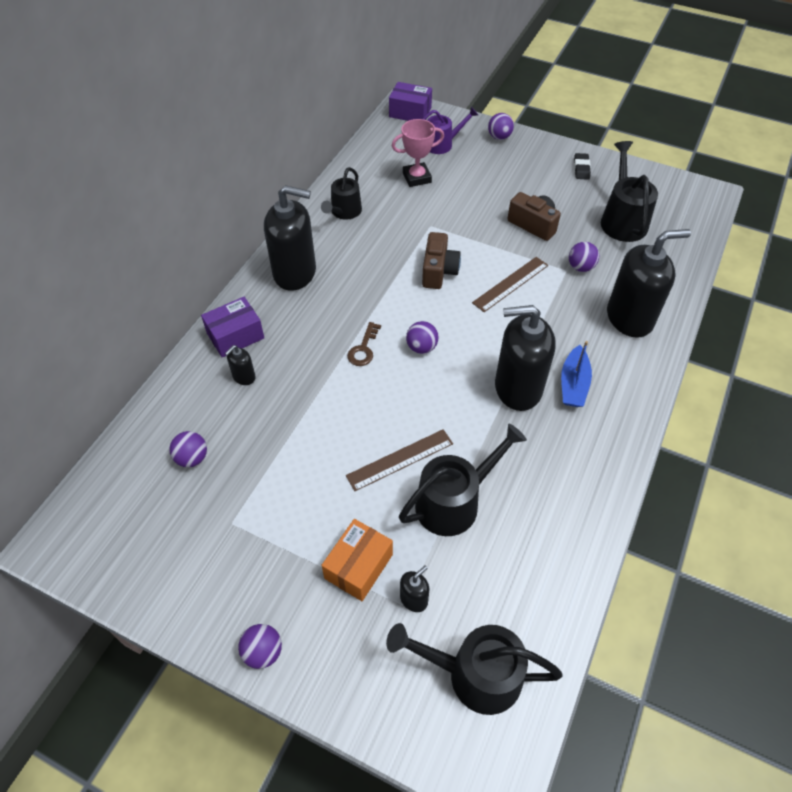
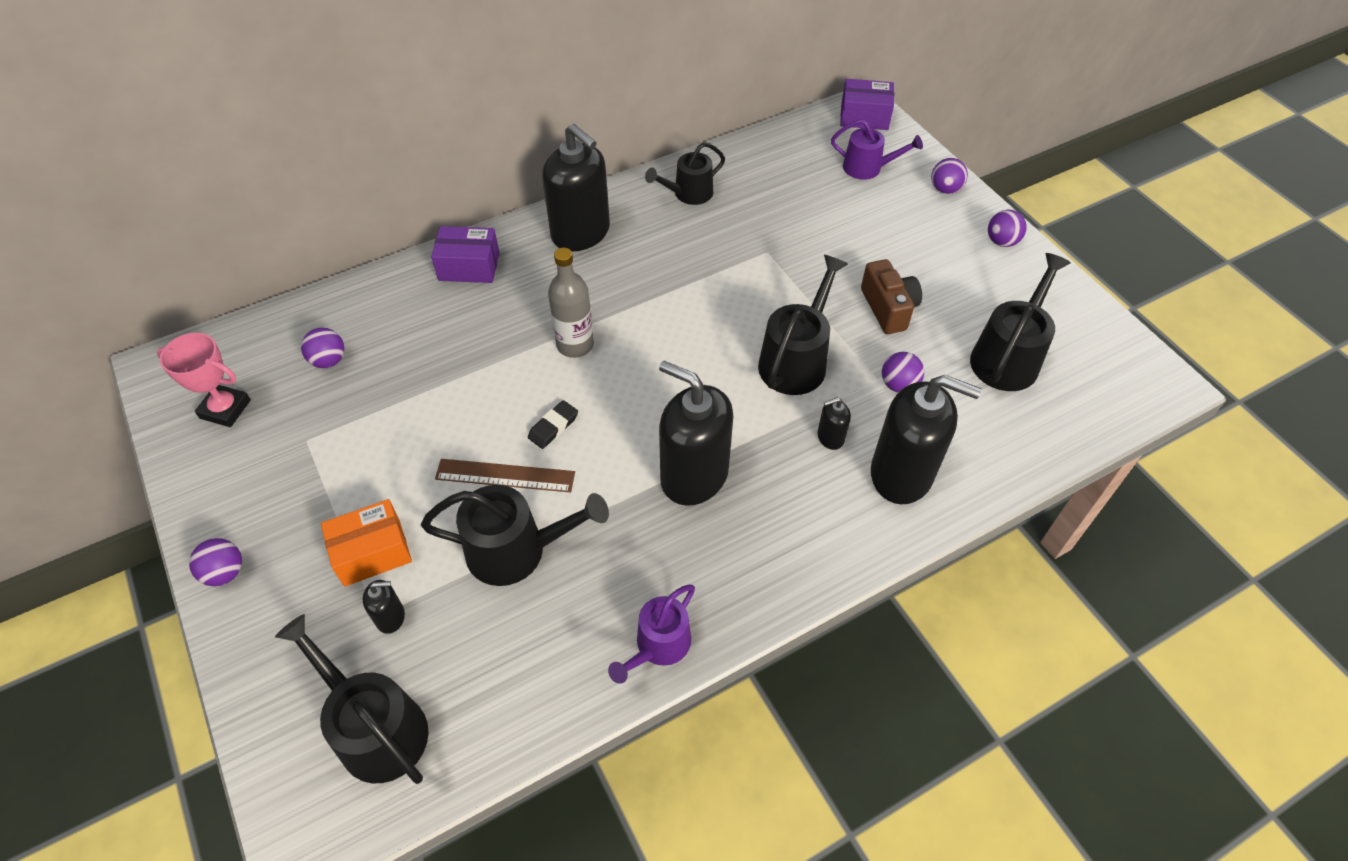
camera: 35 degrees right, 0 degrees up
black soap dispenser [225,345,256,385] -> black soap dispenser moved to [818,397,851,450]
brown key [347,322,381,366] -> grey bottle [548,248,594,358]
purple box [389,82,432,121] -> purple box turned 45 degrees counterclockwise [840,79,894,130]
pink trophy [392,119,444,187] -> pink trophy moved to [157,333,251,427]
purple ball [406,321,439,354] -> purple ball moved to [988,210,1027,247]
brown camera [422,232,461,289] -> none
brown ruler [472,257,548,312] -> black watering can [758,255,848,395]
blue boat [561,341,592,407] -> none
black eraser [574,153,591,180] -> black eraser moved to [528,400,578,449]
none -> purple watering can [608,584,695,684]

